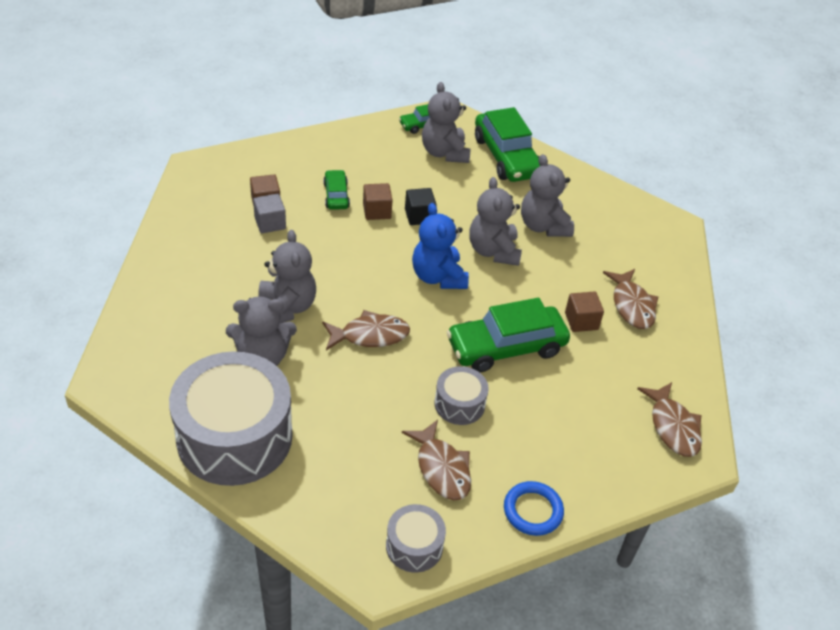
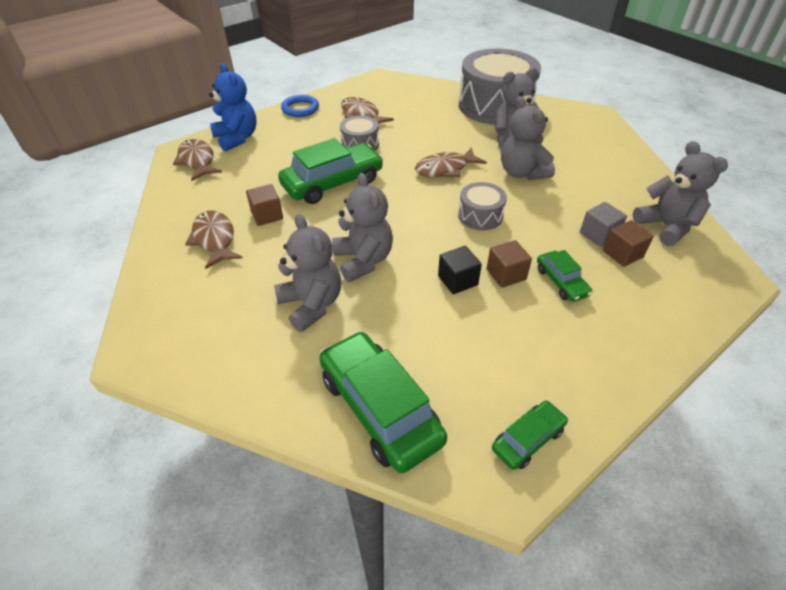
camera: 170 degrees right, 0 degrees up
grey drum [386,504,446,573] -> grey drum moved to [458,182,507,231]
blue teddy bear [412,203,469,289] -> blue teddy bear moved to [209,63,257,152]
grey teddy bear [422,82,470,163] -> grey teddy bear moved to [632,141,728,246]

